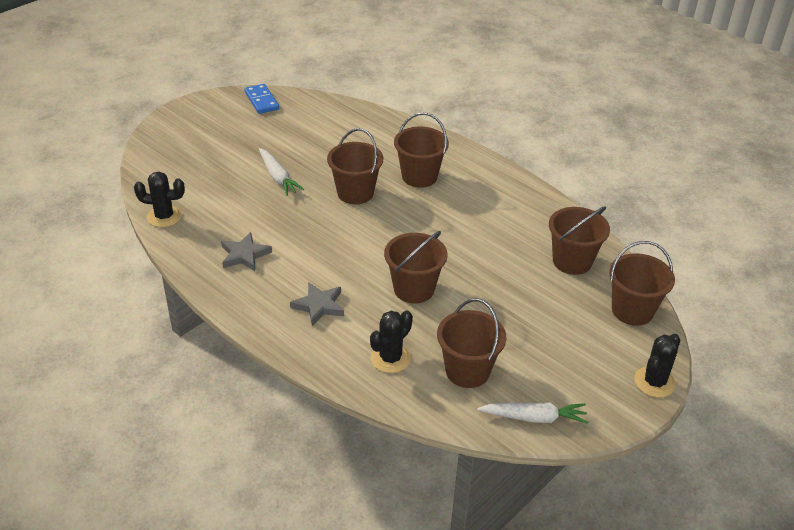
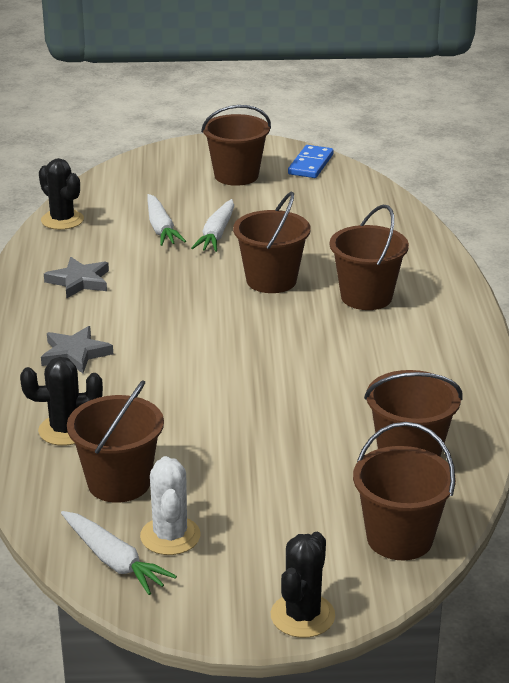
camera: 45 degrees right, 10 degrees down
brown bucket [384,231,448,303] -> brown bucket moved to [201,105,271,186]
black cactus [634,334,680,398] -> black cactus turned 60 degrees counterclockwise [271,532,335,638]
none -> white cactus [140,456,201,555]
none -> white carrot [147,194,186,246]

